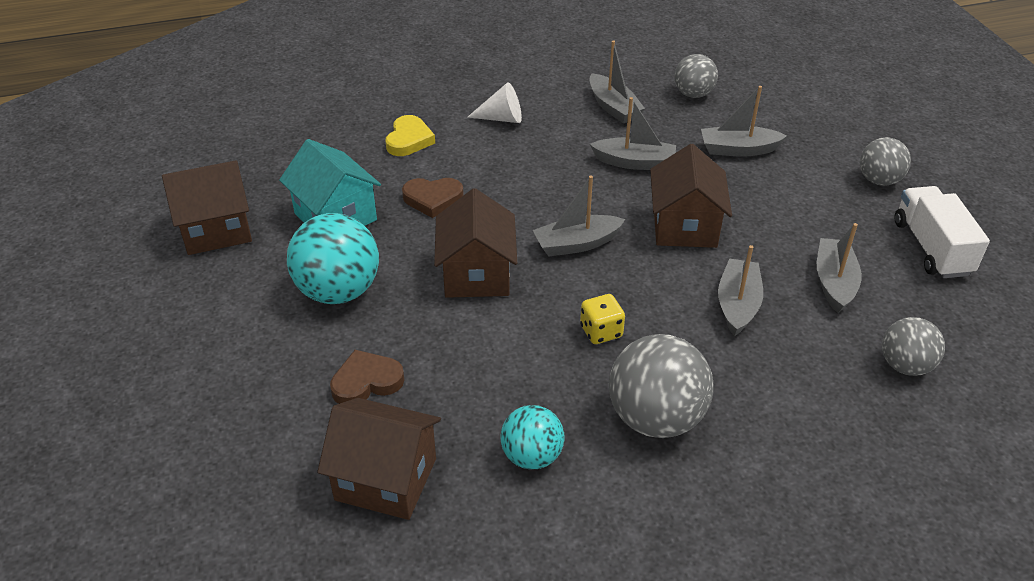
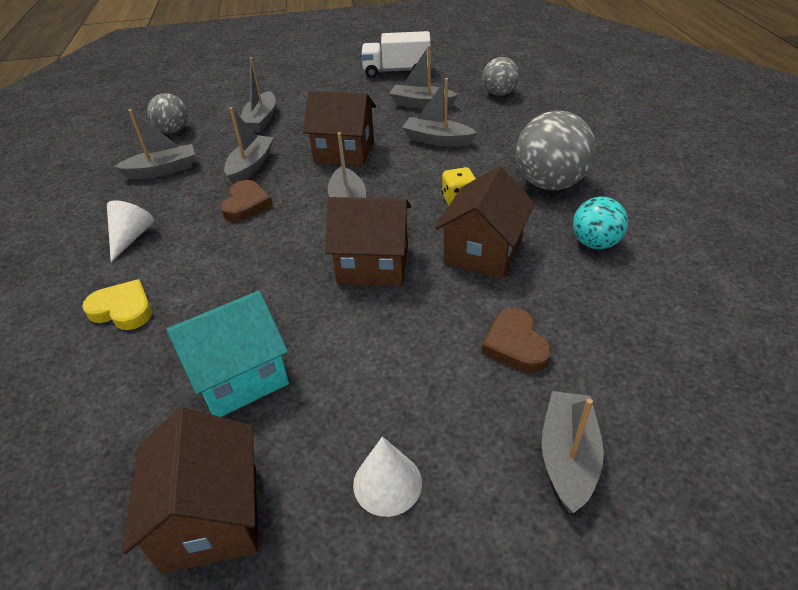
camera: 80 degrees left, 0 degrees up
turquoise ball [287,213,379,304] -> none
brown house [317,398,441,520] -> brown house moved to [435,166,535,279]
brown heart [402,178,464,218] -> brown heart moved to [221,180,273,222]
grey ball [860,137,911,186] -> none
none -> white cone [353,437,422,517]
none -> grey boat [542,391,604,513]

